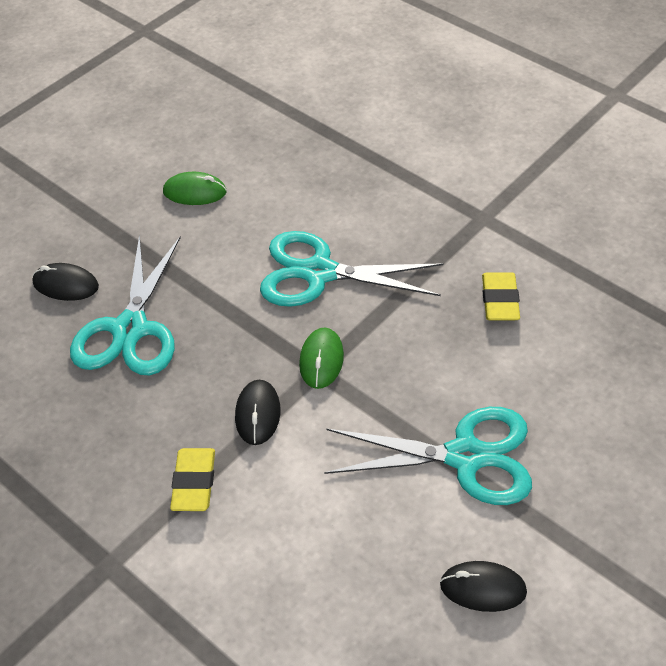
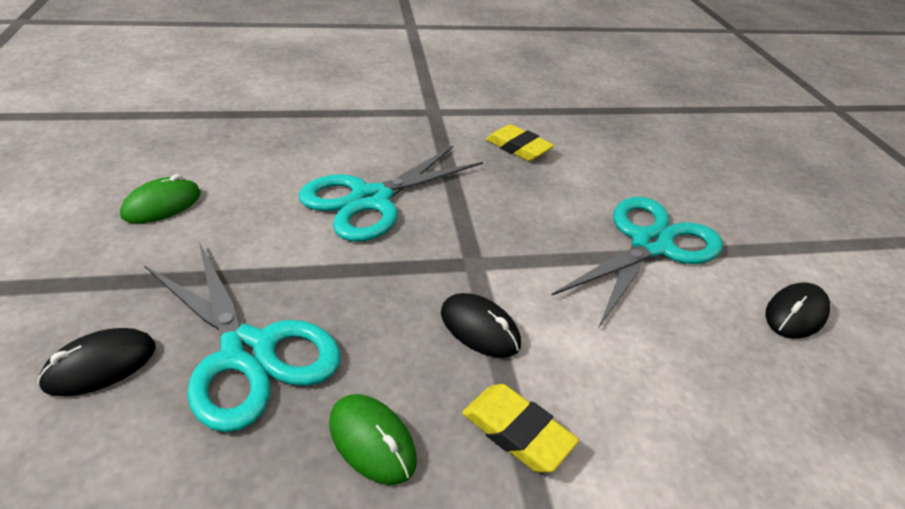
camera: 55 degrees left, 10 degrees down
green mouse [299,327,344,389] -> green mouse moved to [329,394,417,485]

